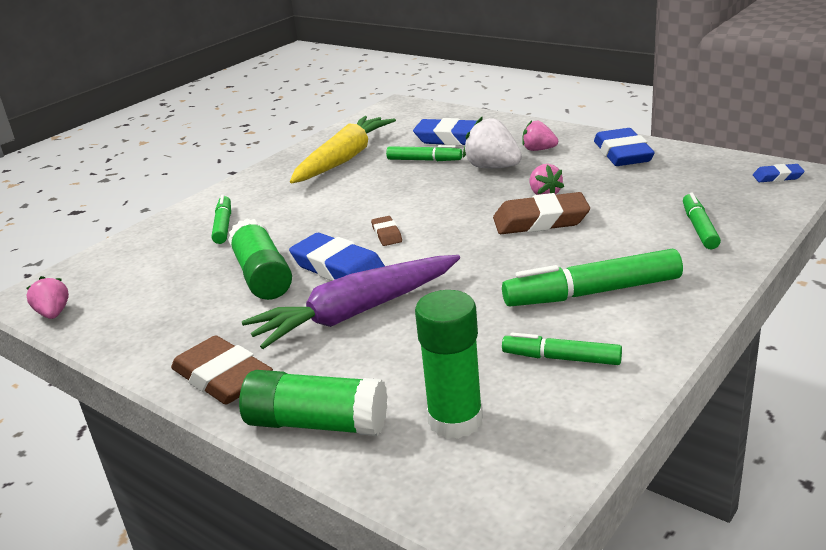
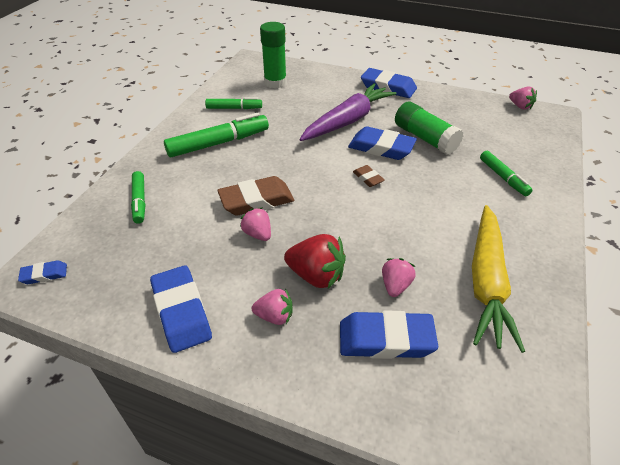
camera: 160 degrees right, 15 degrees up
brown eraser [171,335,273,404] -> blue eraser [361,68,417,98]
green glue stick [239,370,387,436] -> none
green marker [386,145,462,161] -> pink strawberry [382,258,416,297]
white strawberry [463,117,522,168] -> red strawberry [284,234,346,289]

